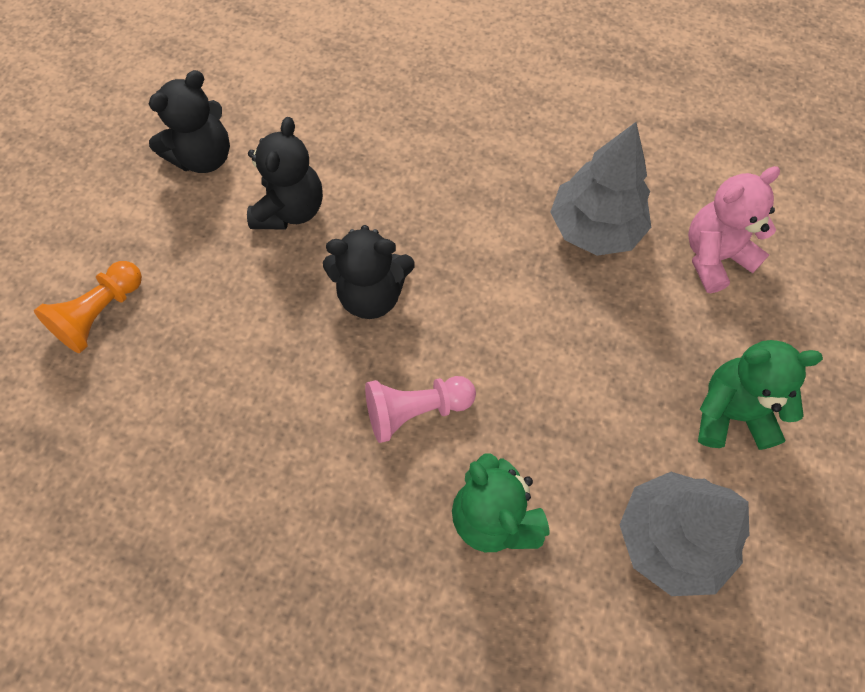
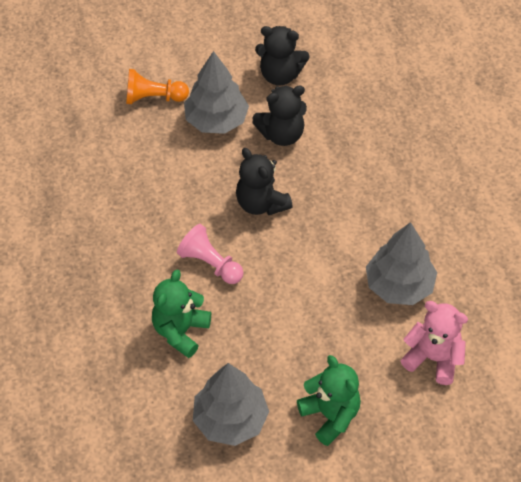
camera: 55 degrees right, 10 degrees down
none -> grey tree [184,51,249,134]

